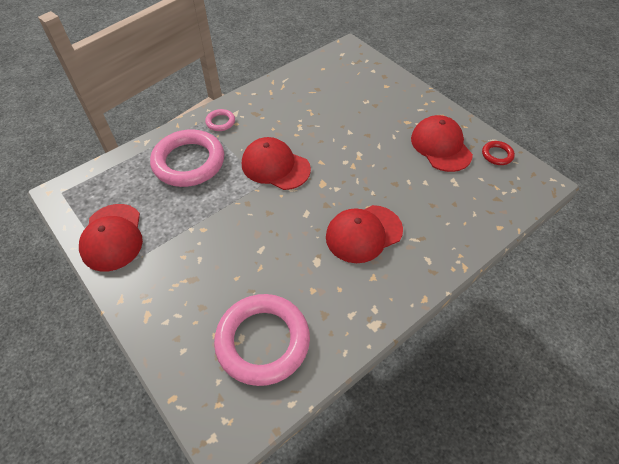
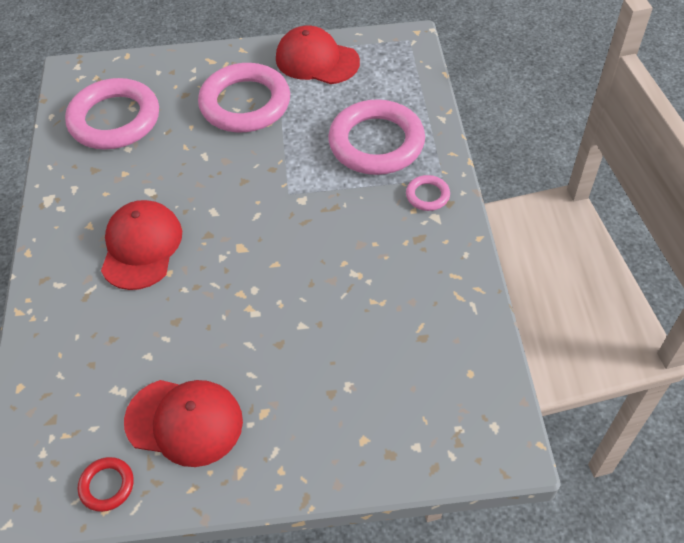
camera: 125 degrees right, 0 degrees up
red cap [242,137,311,190] -> none
none -> pink ring [198,63,290,132]

